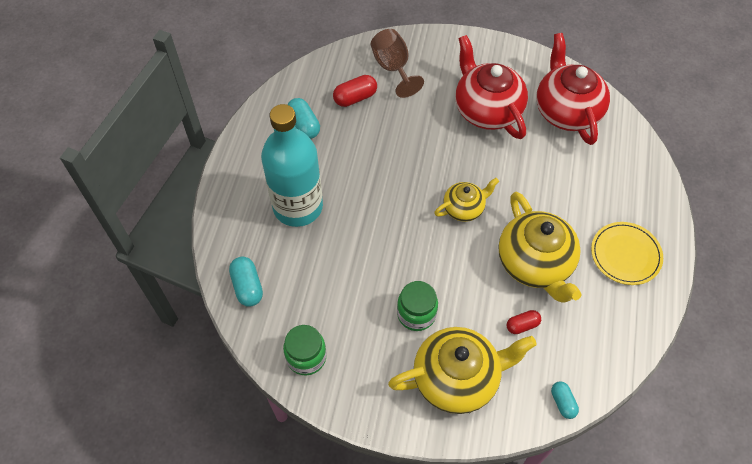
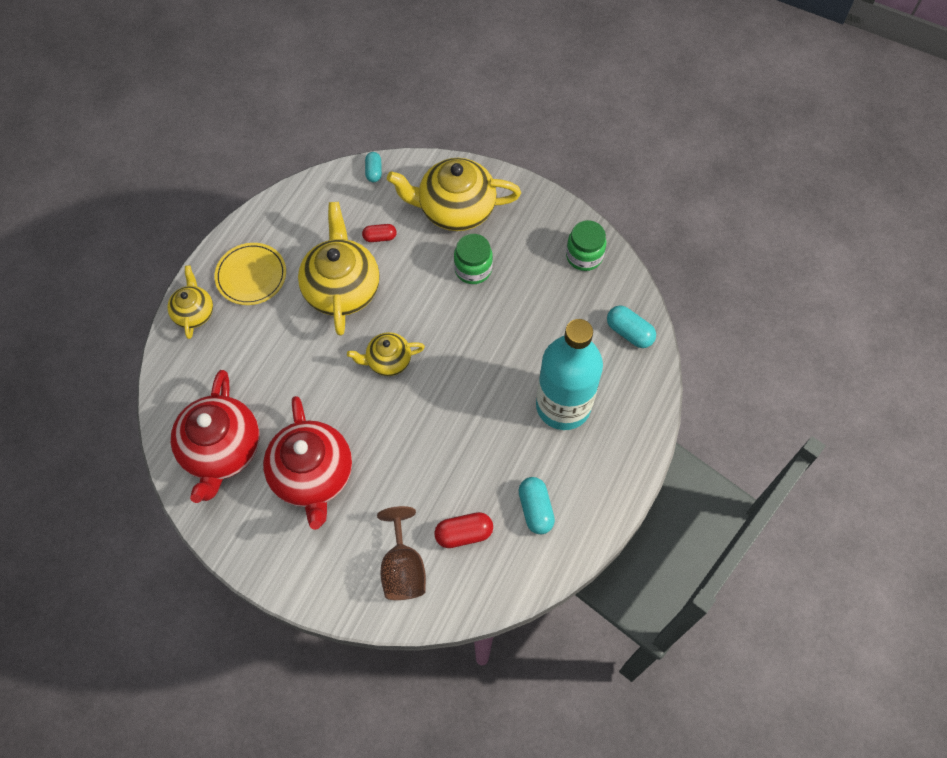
camera: 165 degrees left, 5 degrees up
turquoise capsule [229,257,263,307] -> turquoise capsule turned 45 degrees counterclockwise [607,306,656,348]
none -> yellow teapot [167,265,213,339]

